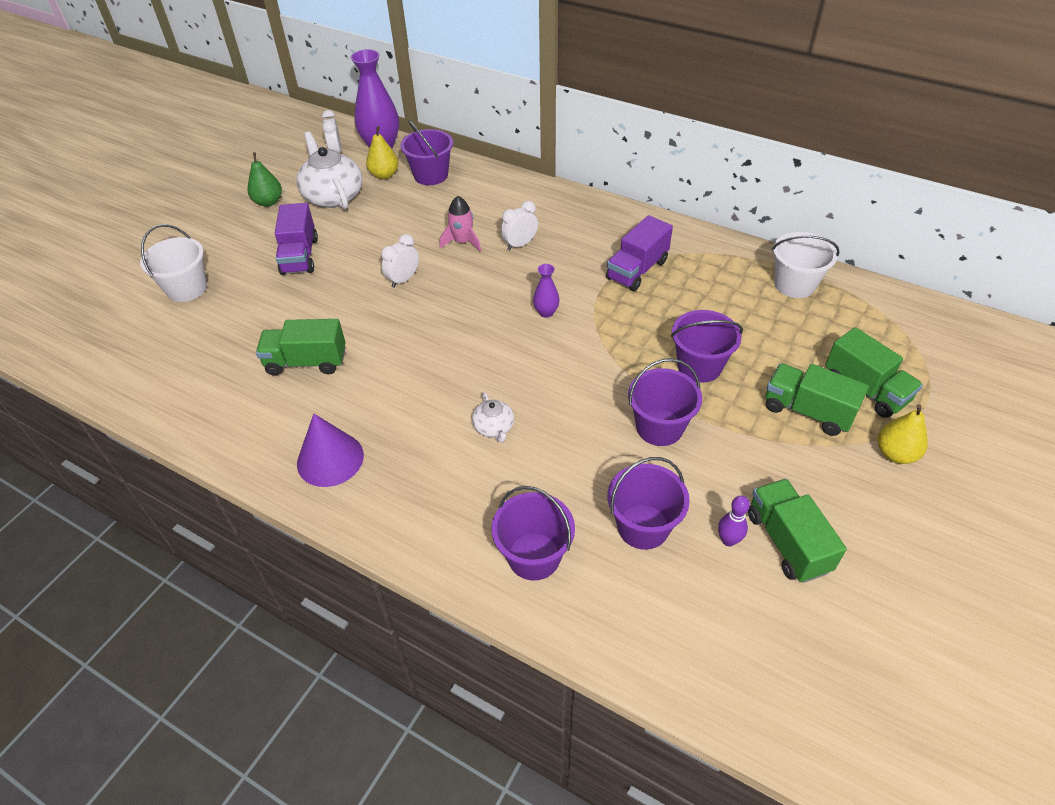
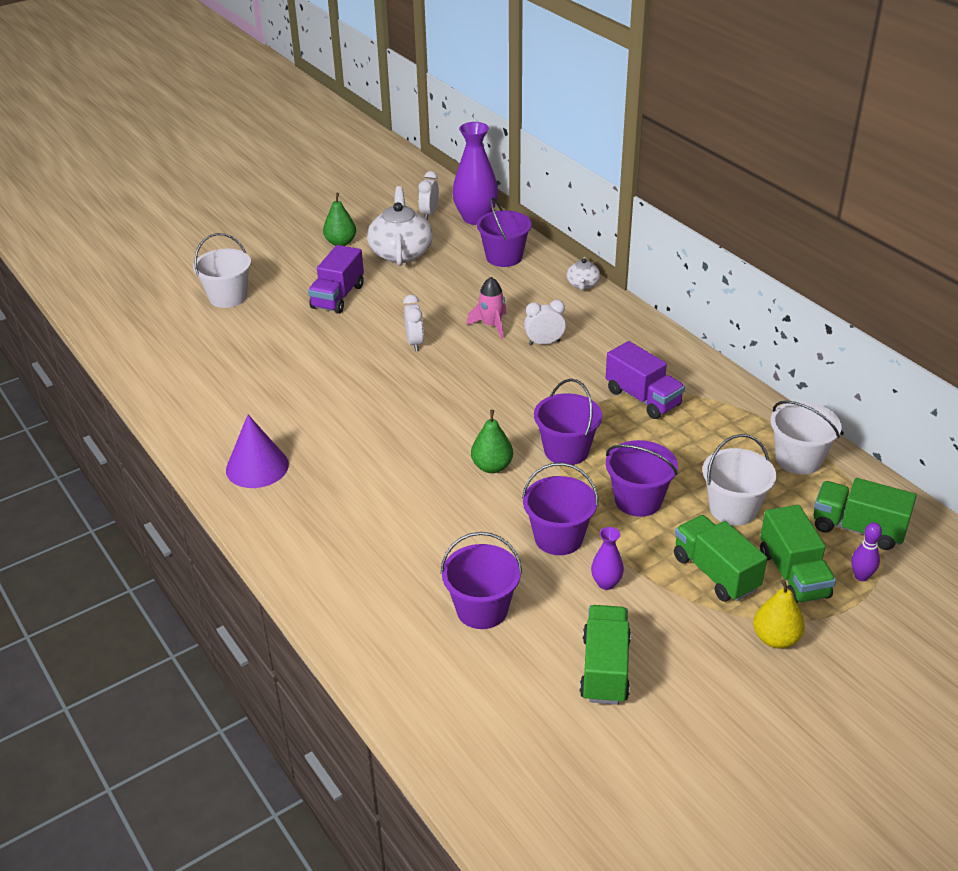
camera: 25 degrees right, 10 degrees down
green truck [256,319,346,376] -> green truck moved to [813,478,917,550]
yellow pear [366,126,399,179] -> none
white clock [381,234,419,288] -> white clock turned 105 degrees clockwise [403,295,424,351]
white teapot [472,392,514,443] -> white teapot moved to [566,257,600,290]
purple bucket [491,486,575,581] -> purple bucket moved to [534,379,602,465]
purple vase [533,264,560,318] -> purple vase moved to [591,527,624,590]
purple truck [606,215,673,291] -> purple truck turned 105 degrees counterclockwise [606,341,685,419]
purple bowling pin [718,495,750,547] -> purple bowling pin moved to [852,522,882,581]
none -> green pear [471,410,513,473]
none -> white bucket [703,434,776,525]

